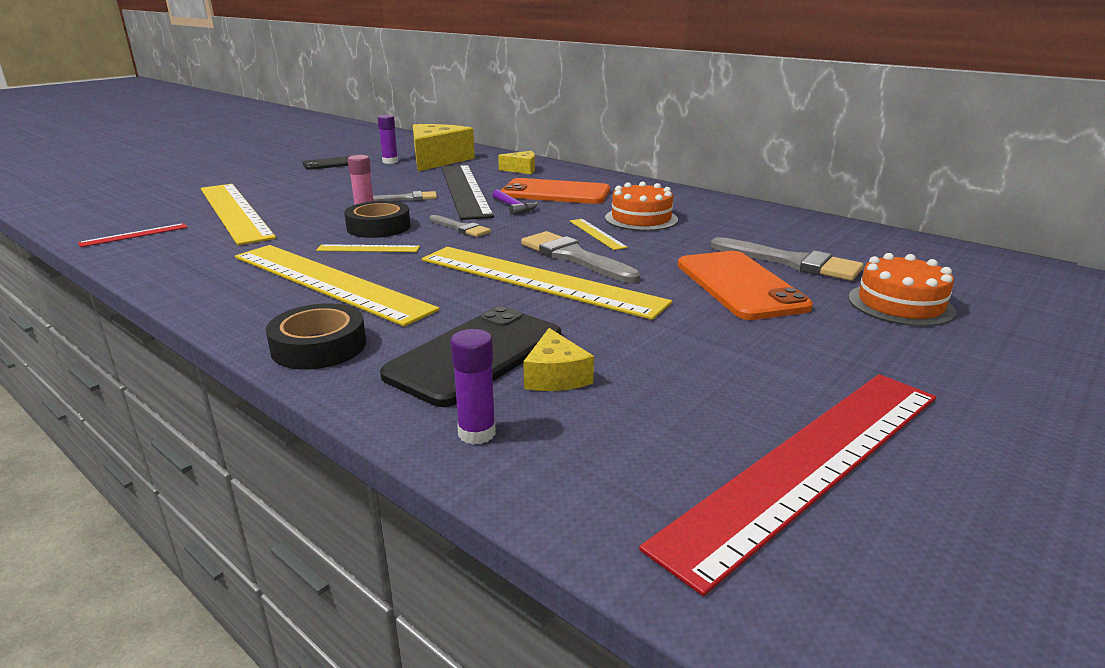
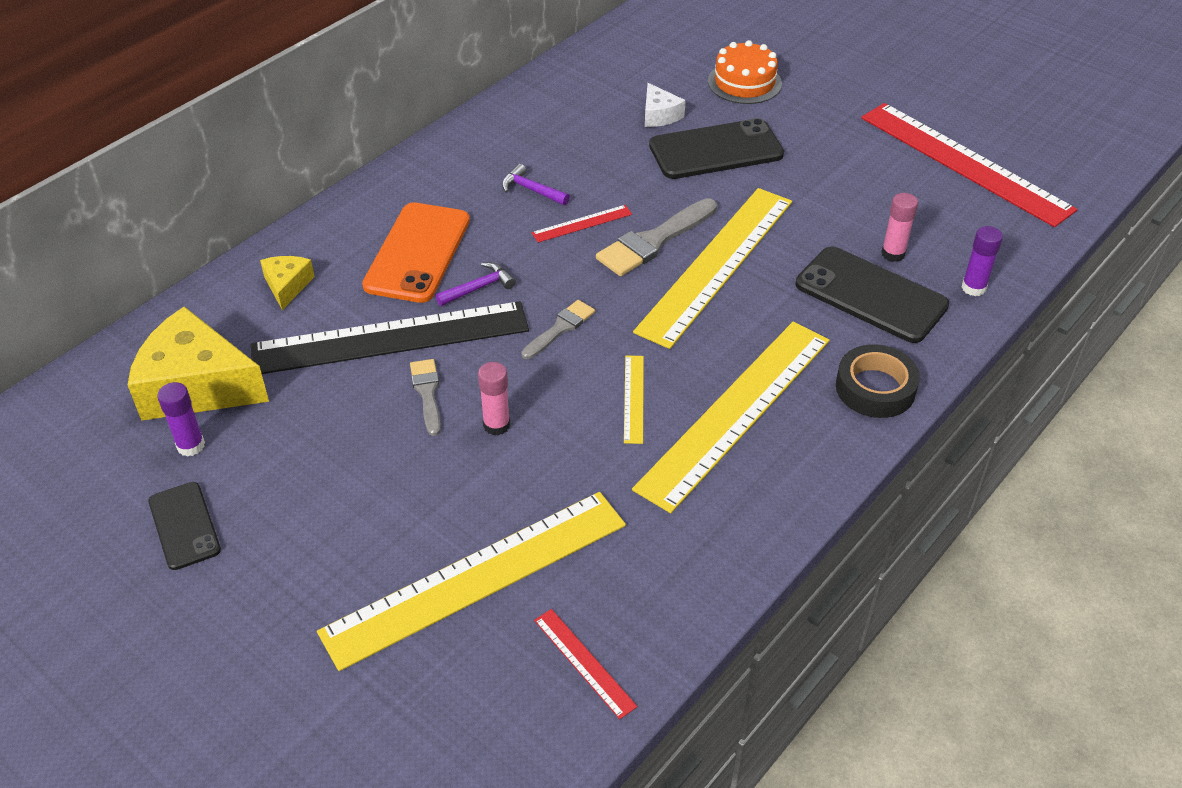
camera: 90 degrees left, 20 degrees up
black tape [344,201,411,238] -> none
yellow cheese [523,328,594,391] -> pink glue stick [881,193,918,262]
yellow ruler [570,219,628,250] -> red ruler [531,205,632,243]
orange cake [605,182,678,231] -> purple hammer [502,164,570,205]
orange phone [678,251,813,320] -> black phone [649,118,784,179]
grey brush [711,237,864,281] -> white cheese [645,83,686,127]

